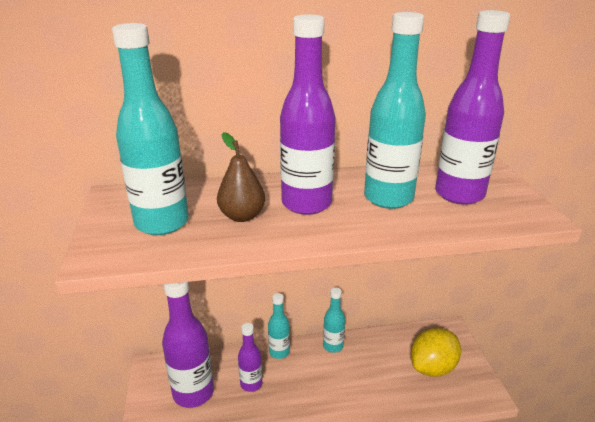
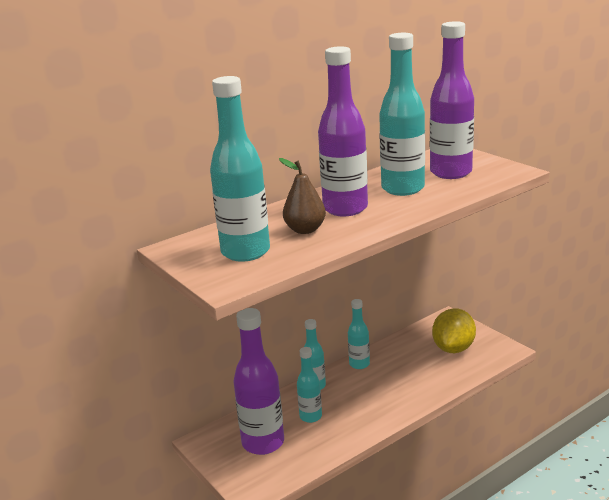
camera: 25 degrees left, 5 degrees down
purple bottle [238,323,262,392] -> turquoise bottle [297,347,322,423]

